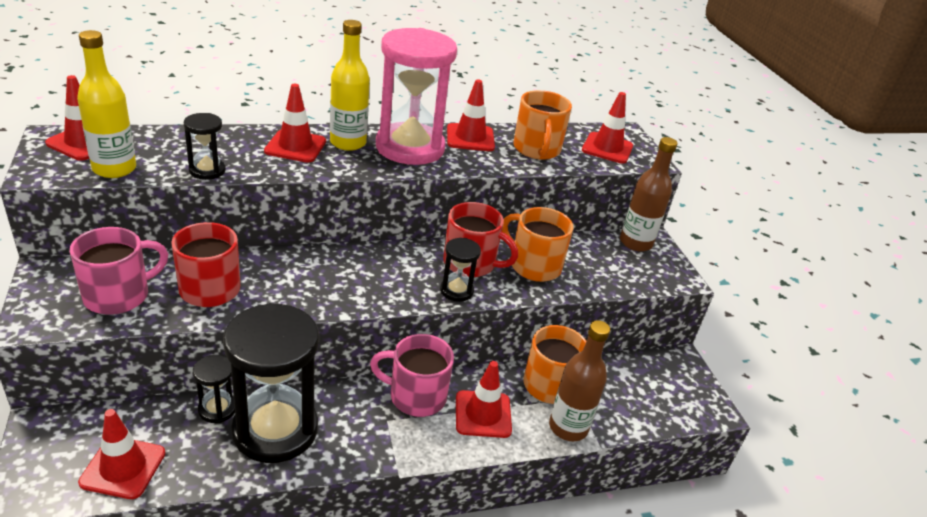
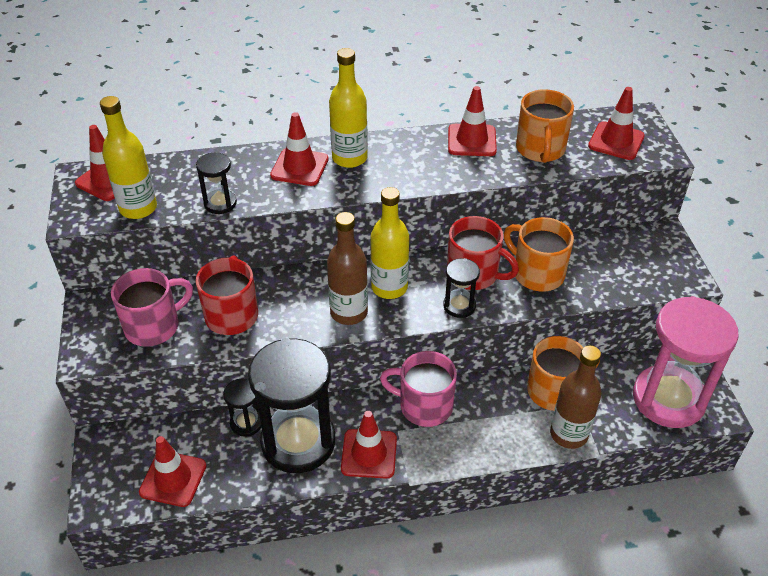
camera: 10 degrees right, 10 degrees up
pink hourglass [376,28,457,165] -> pink hourglass moved to [633,296,739,428]
red traffic cone [456,361,512,438] -> red traffic cone moved to [341,411,397,479]
brown bottle [620,137,678,252] -> brown bottle moved to [327,212,368,325]
none -> yellow bottle [370,187,409,299]

